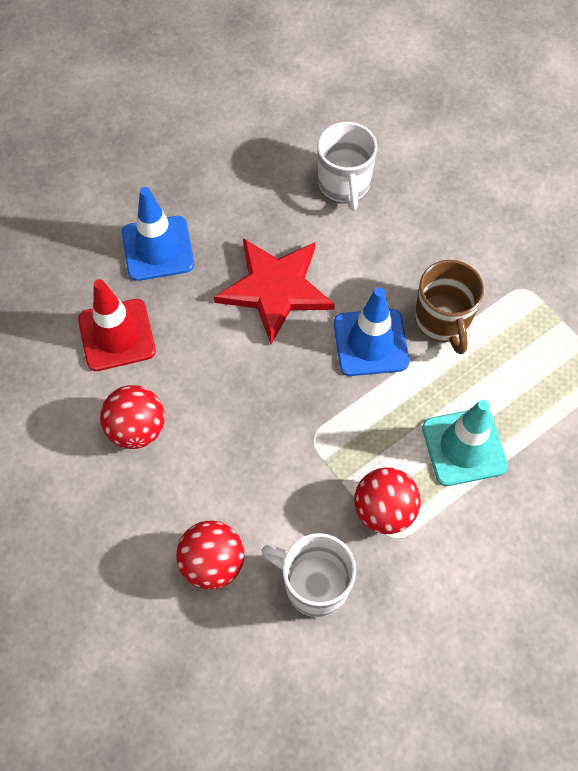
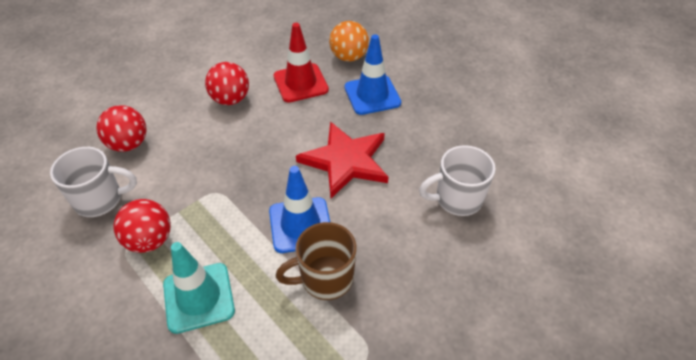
camera: 85 degrees right, 15 degrees down
white mug [261,533,356,617] -> white mug turned 60 degrees clockwise [50,147,137,217]
none -> orange ball [329,21,369,62]

